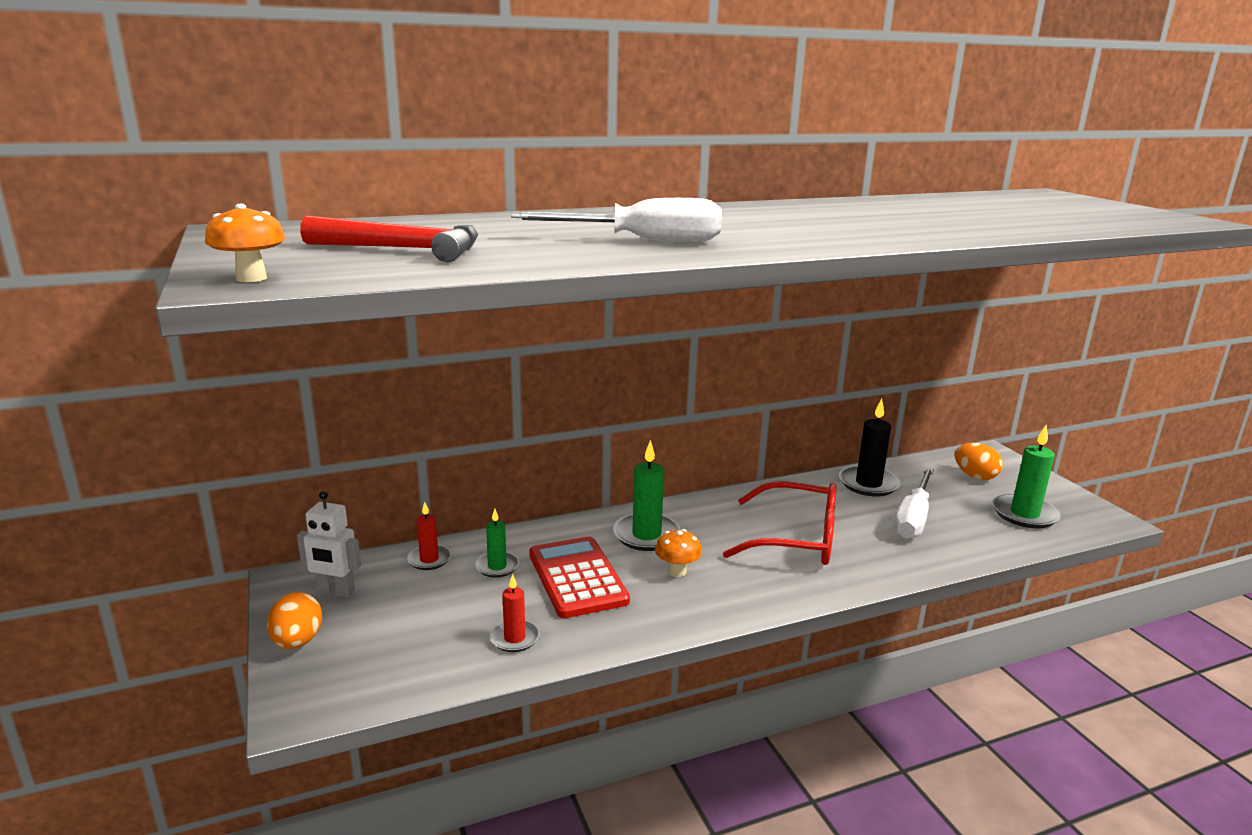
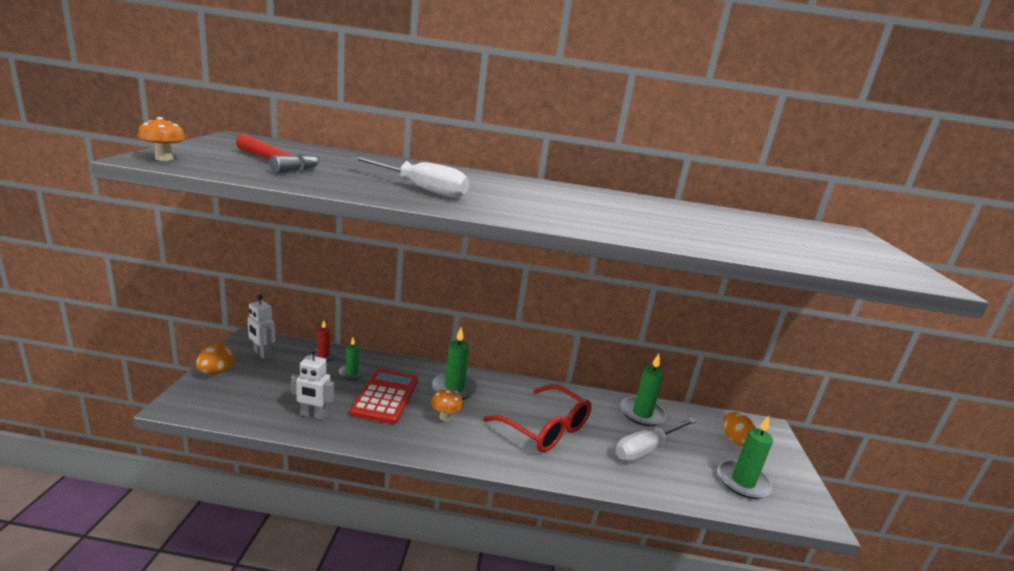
camera: 25 degrees right, 0 degrees up
red candle [490,574,539,652] -> white robot [291,349,334,420]
black candle [839,399,901,496] -> green candle [621,354,666,426]

